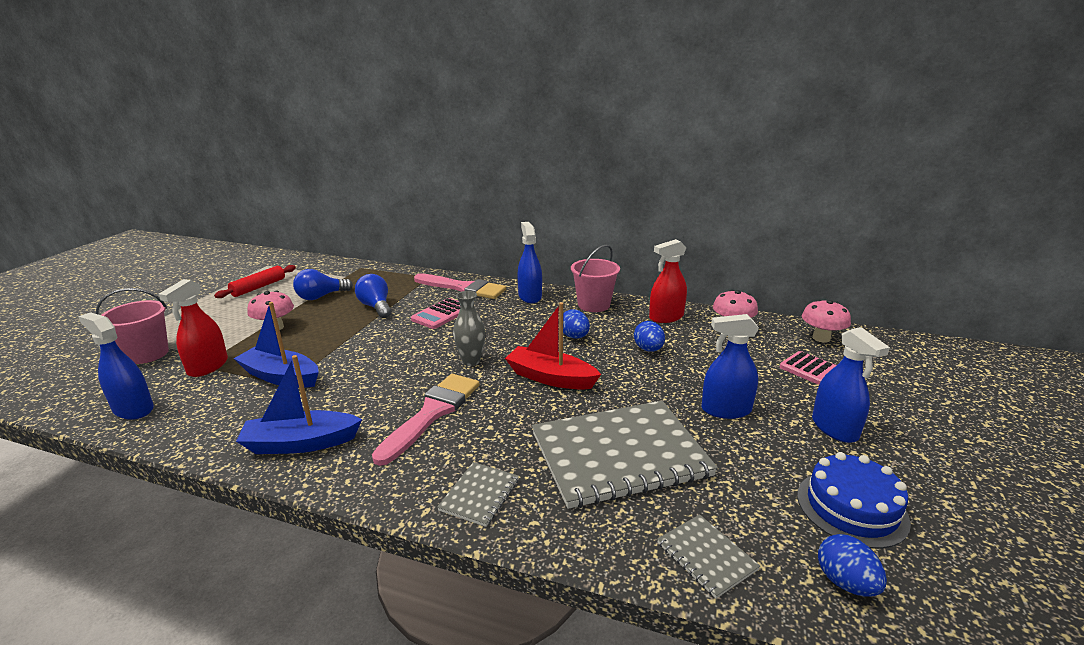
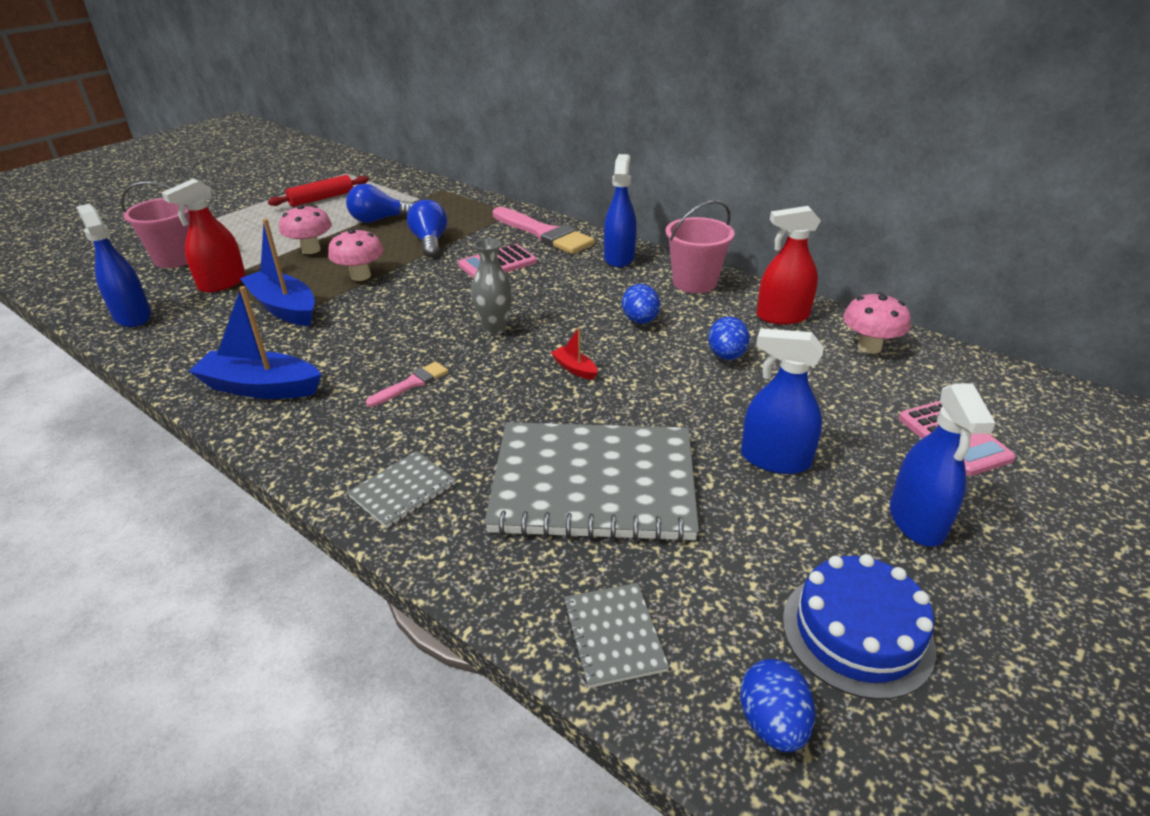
camera: 20 degrees right, 10 degrees up
pink brush [372,374,480,466] -> pink brush [366,361,448,407], size x0.50
red boat [505,302,601,390] -> red boat [551,327,598,380], size x0.46
pink mushroom [802,300,851,343] -> pink mushroom moved to [328,228,384,281]

